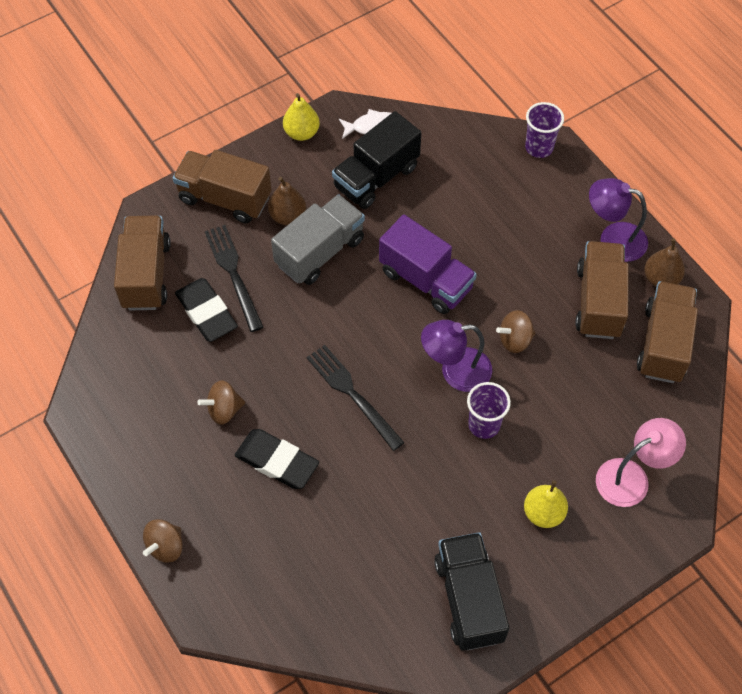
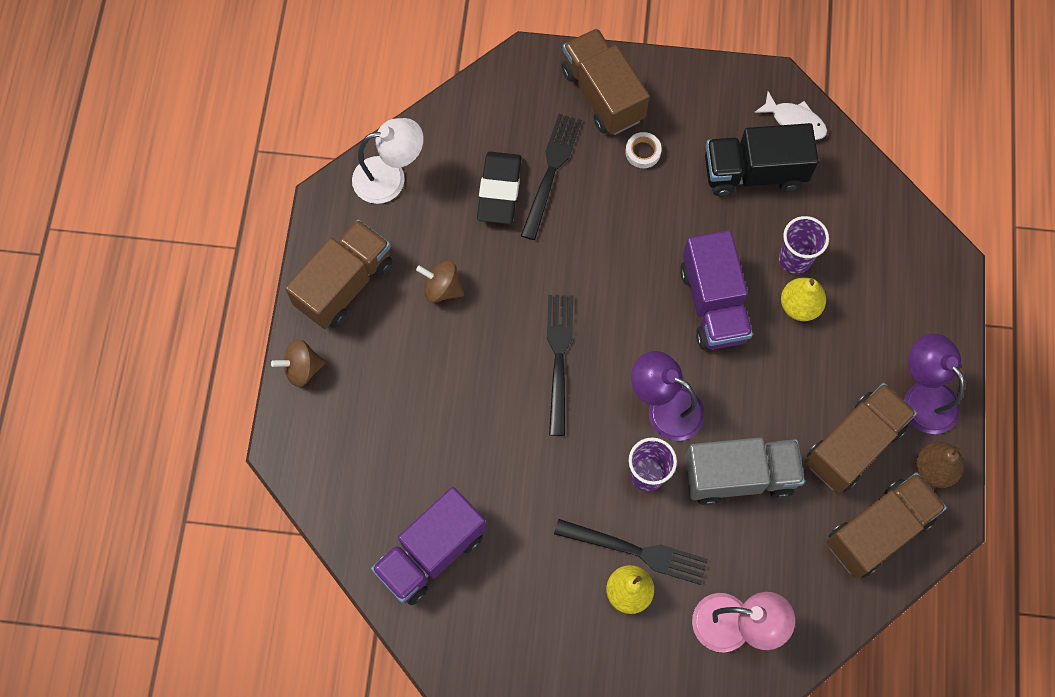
camera: 40 degrees right, 10 degrees up
brown truck [114,215,171,310] -> brown truck moved to [285,219,392,329]
black eraser [235,429,319,489] -> none
brown pear [268,177,306,225] -> white tape [625,132,662,168]
grey truck [271,194,365,285] -> grey truck moved to [685,437,805,505]
yellow pear [283,93,320,141] -> yellow pear moved to [781,277,826,321]
black truck [434,532,509,651] -> none
brown spinning top [496,310,536,353] -> none
purple cup [525,102,564,158] -> purple cup moved to [779,216,829,274]
none -> white lamp [352,118,424,204]
none -> purple truck [371,487,486,605]
none -> black fork [554,519,708,585]

